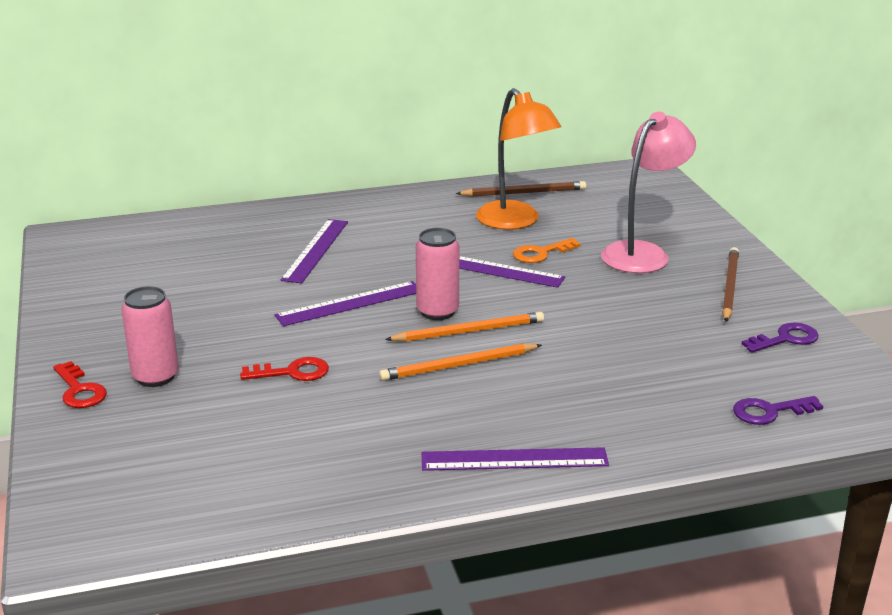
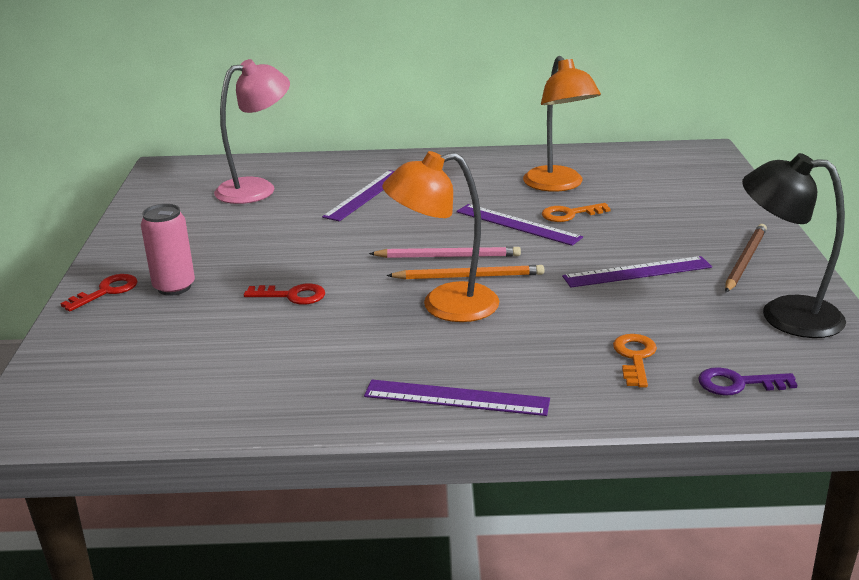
camera: 15 degrees right, 0 degrees up
red key [53,361,107,408] -> red key turned 120 degrees counterclockwise [60,274,138,312]
purple ruler [275,281,416,326] -> purple ruler moved to [562,256,712,288]
orange pencil [379,343,542,381] -> orange lamp [382,151,499,322]
pink can [416,228,459,320] -> pink pencil [369,247,521,258]
brown pencil [456,181,586,197] -> none
pink lamp [601,112,696,273] -> pink lamp moved to [214,59,290,204]
purple key [742,322,819,353] -> black lamp [742,153,846,338]
none -> orange key [613,334,657,388]

